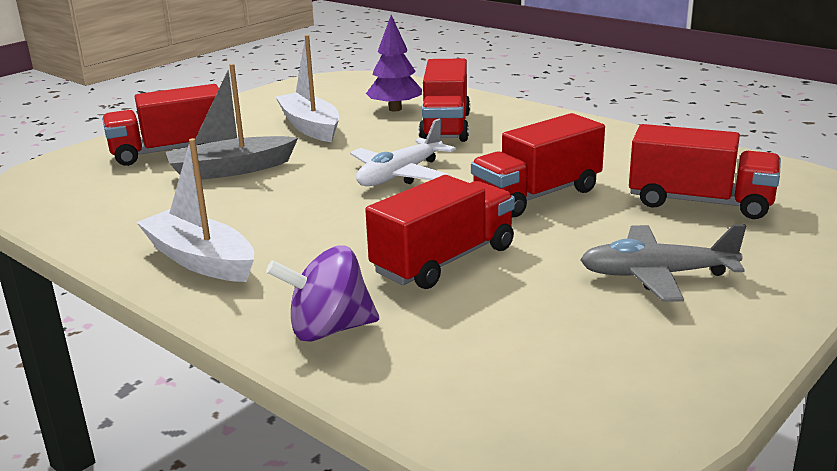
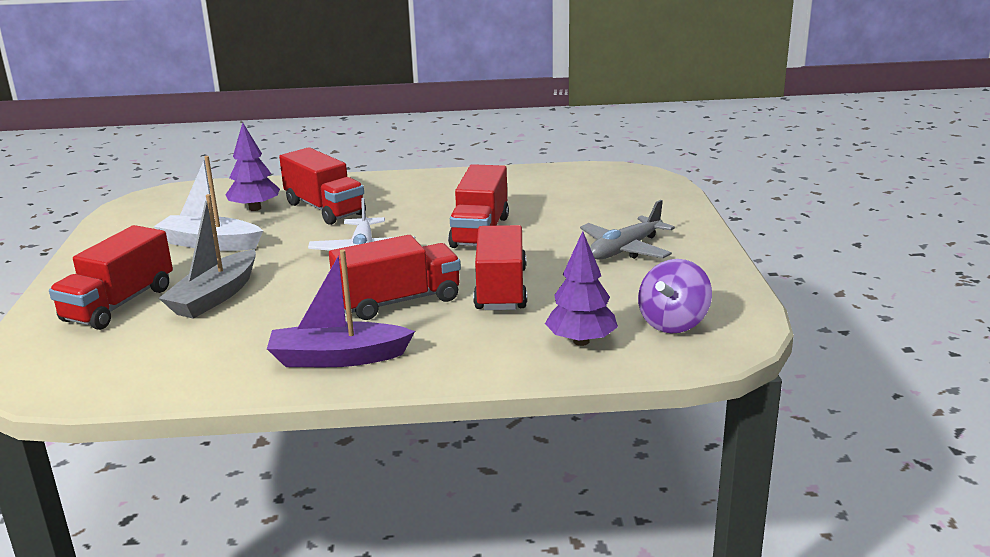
camera: 45 degrees left, 0 degrees up
white boat [136,138,254,282] -> purple boat [267,249,415,367]
purple spinning top [266,245,379,342] -> purple spinning top moved to [638,259,712,334]
red truck [629,124,781,219] -> red truck moved to [329,235,461,320]
none -> purple tree [545,231,618,346]

